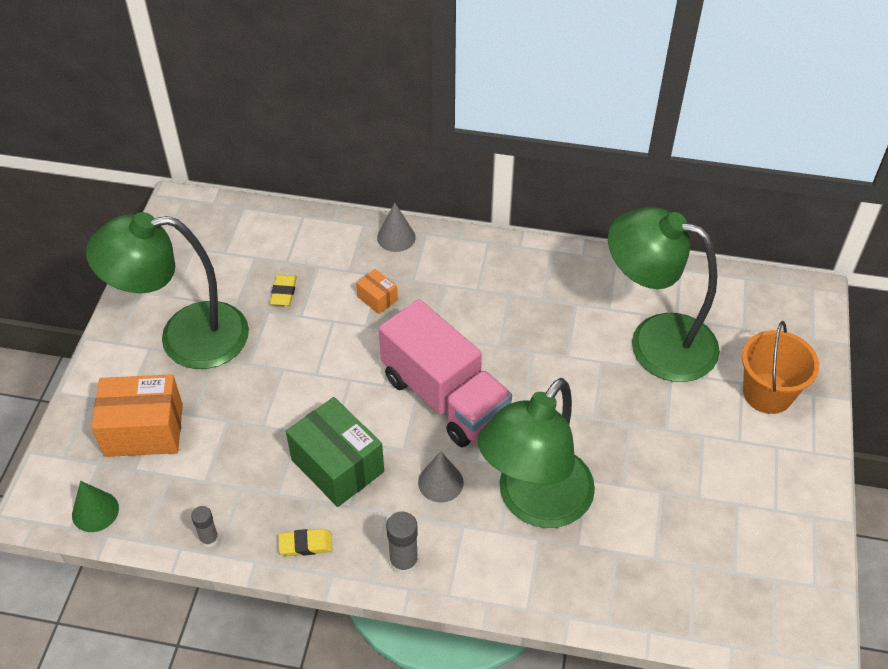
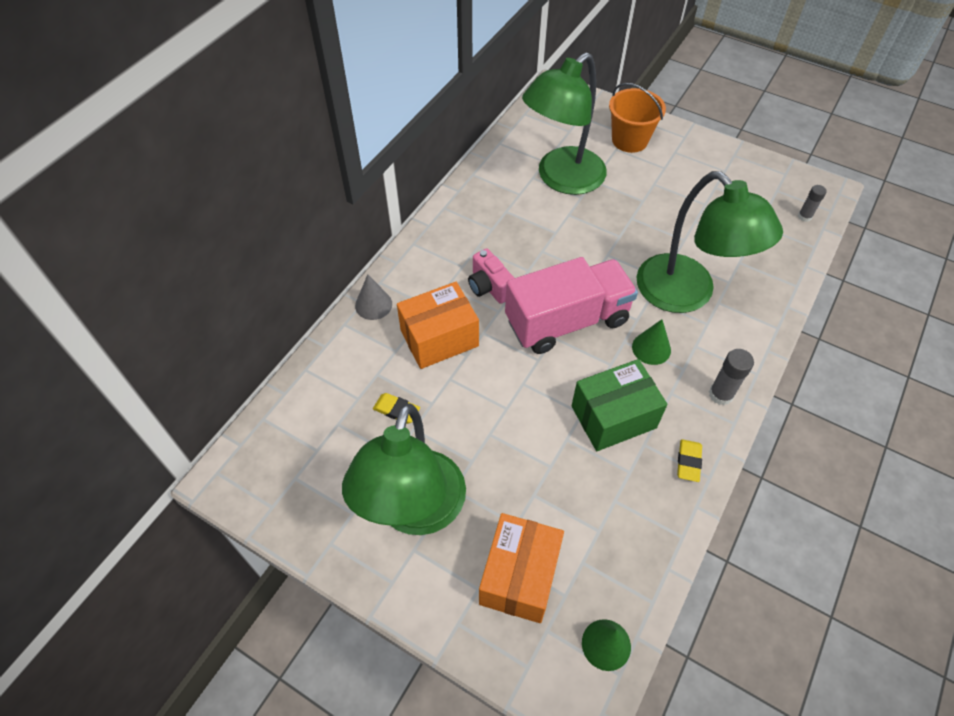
camera: 70 degrees left, 5 degrees up
grey glue stick [191,506,219,547] -> grey glue stick moved to [798,185,827,222]
orange box [356,269,398,314] -> orange box [397,282,479,369], size x2.10
grey cone [418,451,464,502] -> green cone [632,319,671,365]
none -> pink camera [468,248,514,304]

